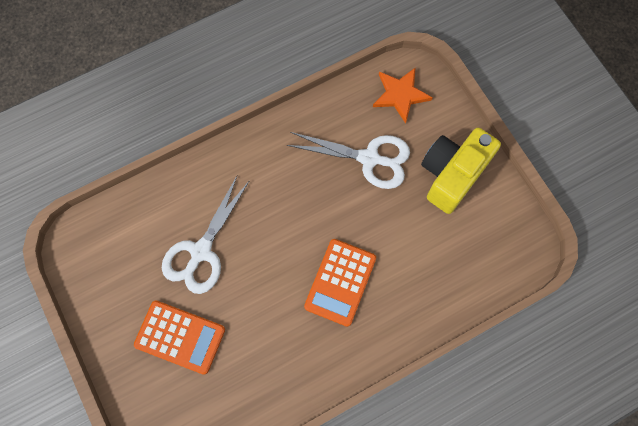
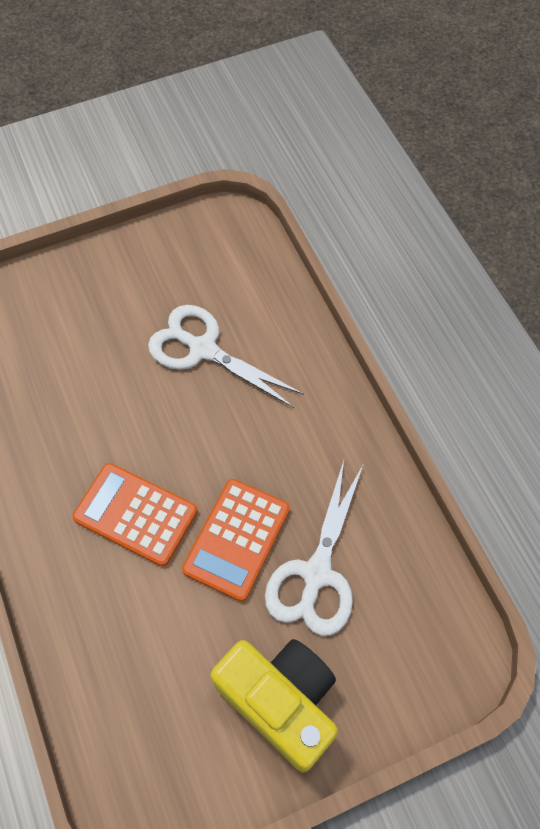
camera: 95 degrees right, 10 degrees down
orange calculator [134,301,225,375] -> orange calculator moved to [182,479,290,602]
orange star [373,67,433,123] -> none

